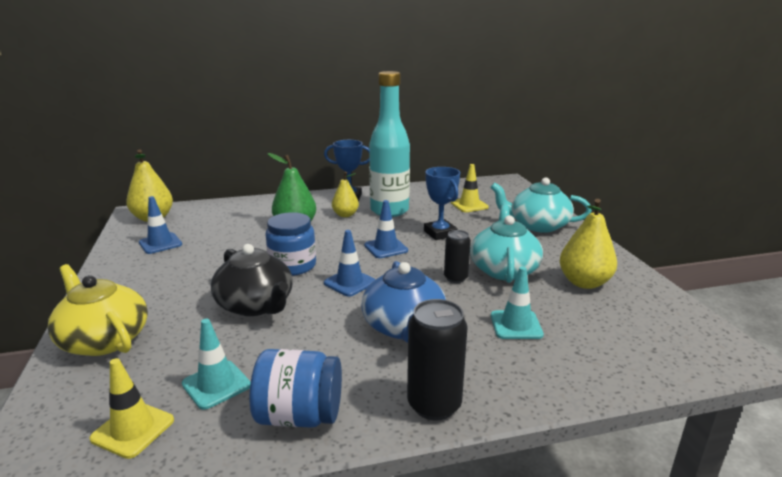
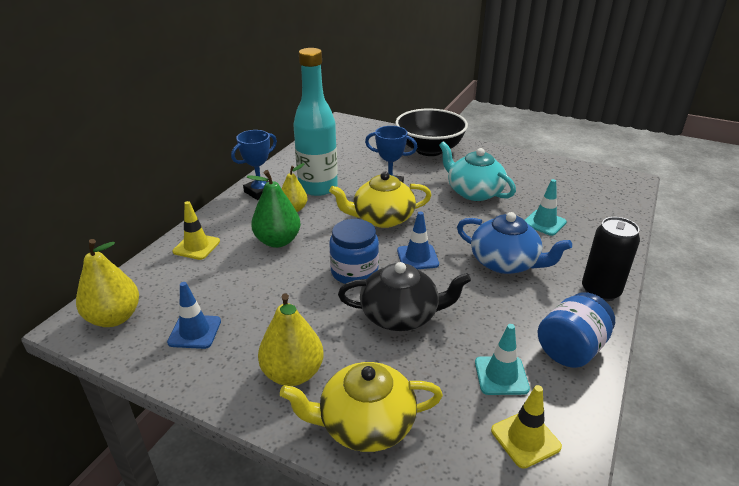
camera: 50 degrees left, 10 degrees up
blue traffic cone [364,200,408,258] -> yellow teapot [329,172,432,228]
black can [444,230,471,283] -> none
yellow traffic cone [451,164,489,212] -> yellow traffic cone moved to [172,201,220,260]
turquoise teapot [490,177,592,233] -> black bowl [395,109,468,156]
yellow pear [560,199,617,289] -> yellow pear moved to [258,293,324,386]

